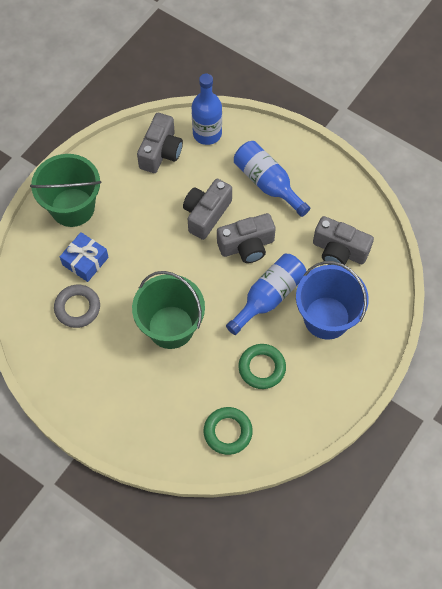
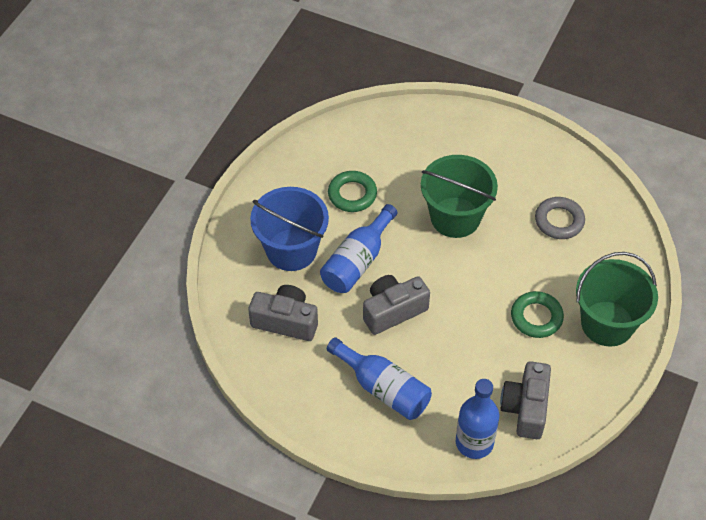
camera: 170 degrees right, 10 degrees down
blue gift [60,232,109,282] -> none
grey camera [183,179,232,240] -> none
green ring [204,407,253,455] -> green ring moved to [511,291,564,338]

